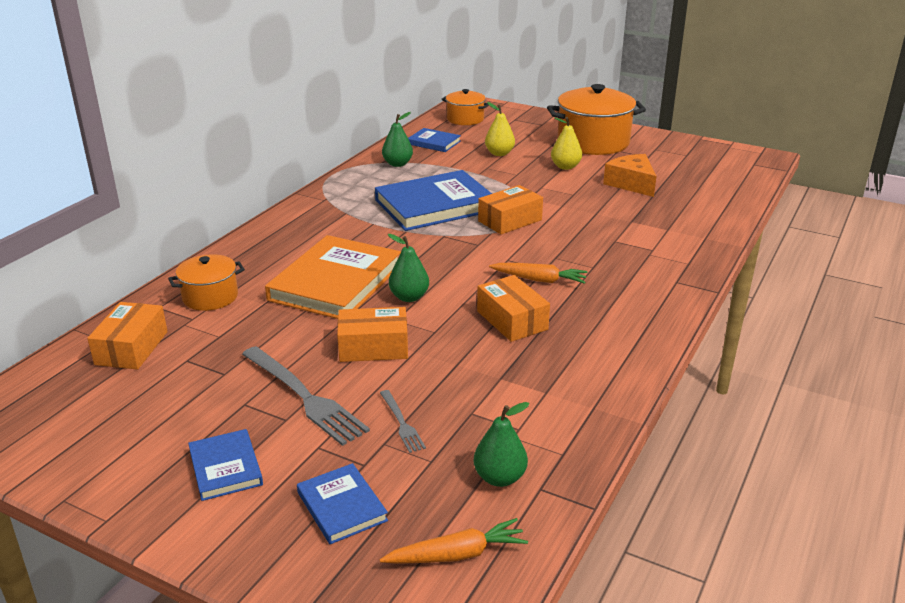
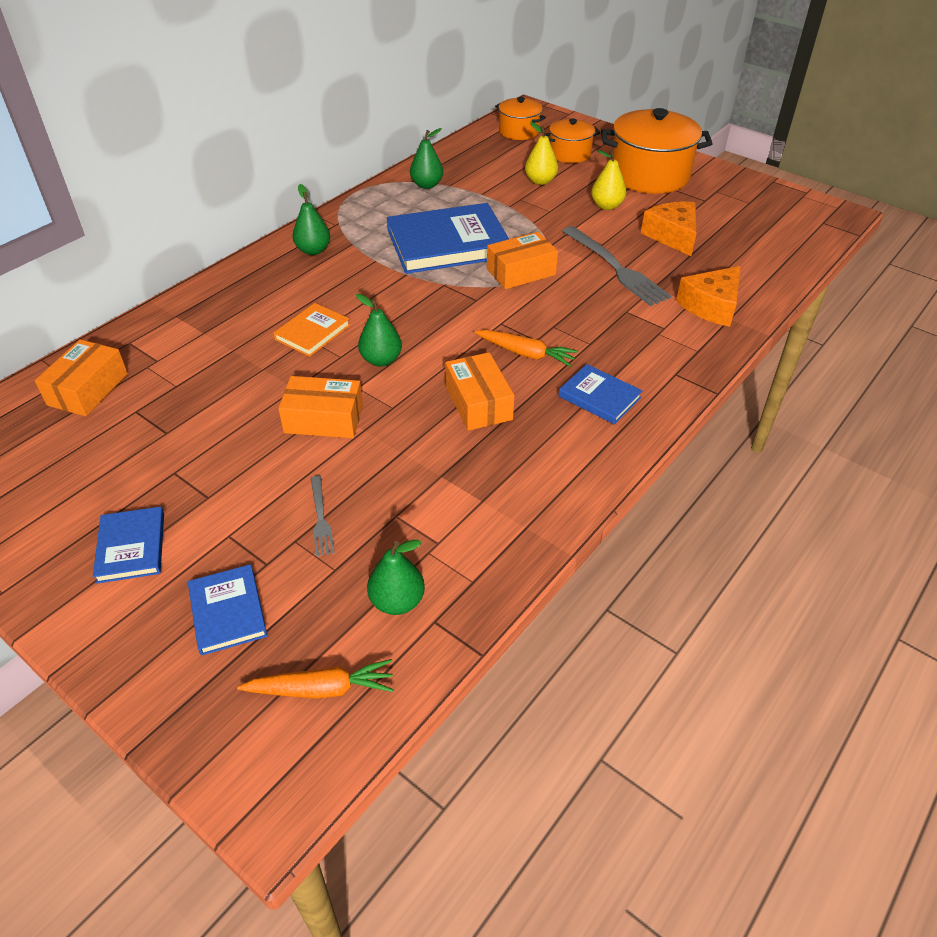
camera: 10 degrees right, 15 degrees up
orange pot [168,254,245,311] -> orange pot moved to [545,118,600,163]
grey fork [242,346,370,446] -> grey fork moved to [562,226,671,306]
orange book [265,235,401,319] -> orange book [273,303,350,357], size x0.50
blue book [408,128,461,152] -> blue book moved to [558,364,642,425]
none -> green pear [293,184,330,255]
none -> orange cheese [676,266,741,327]

